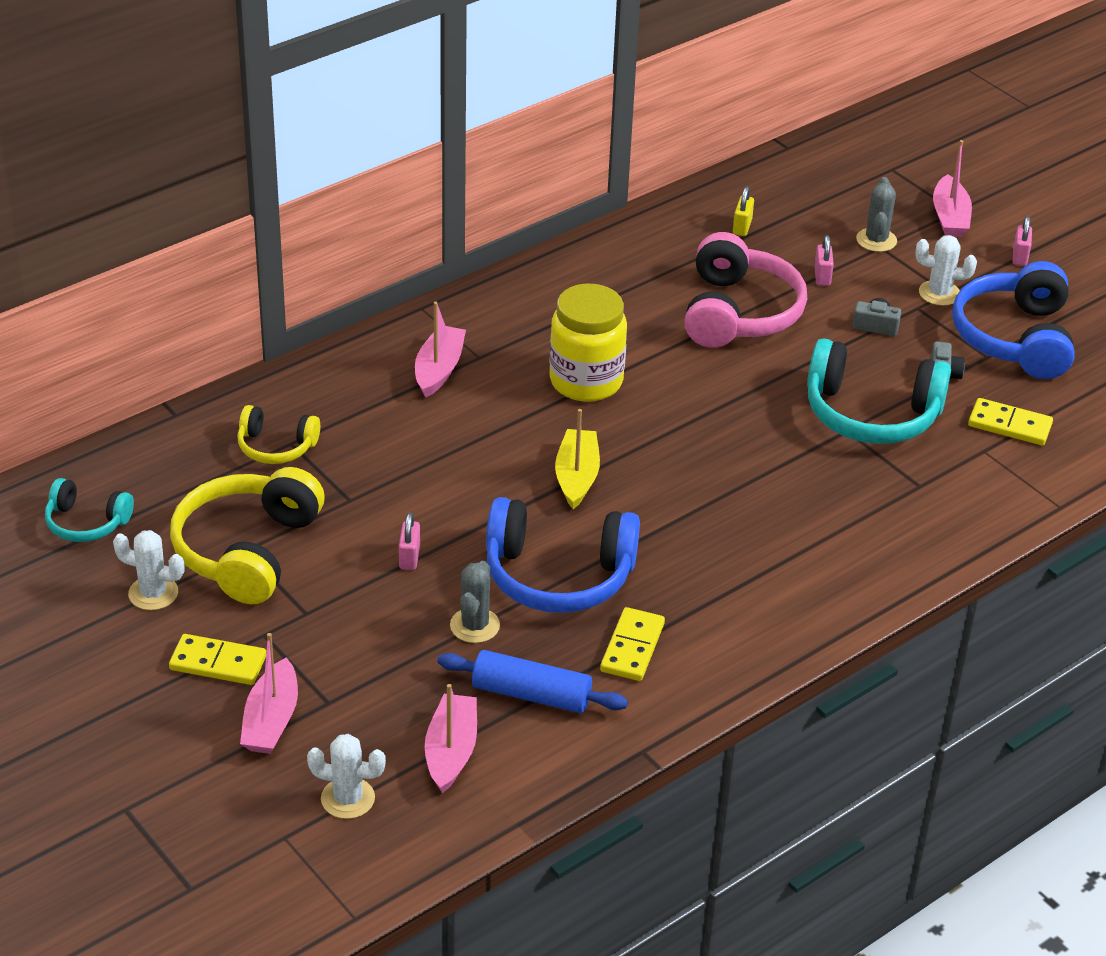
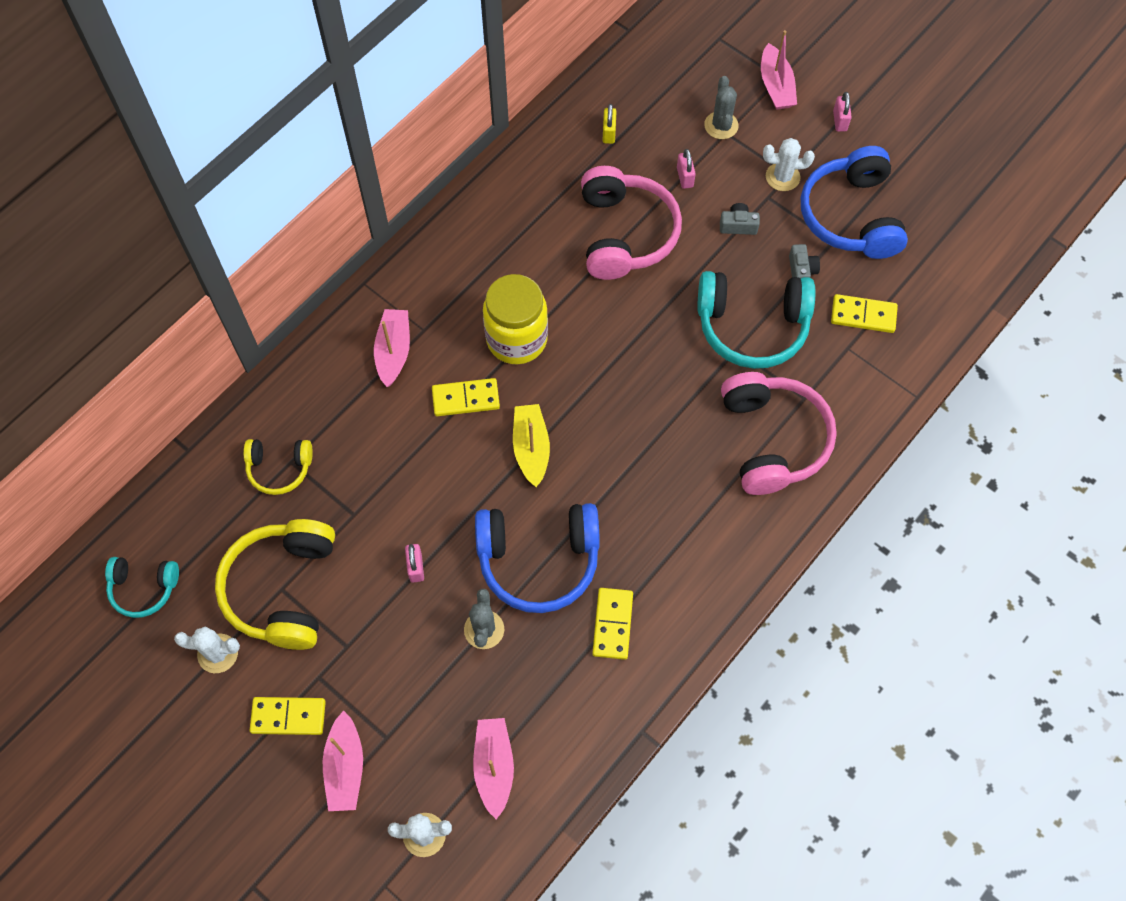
camera: 10 degrees left, 25 degrees up
blue rolling pin [437,650,628,713] -> none
none -> yellow domino [432,378,500,416]
none -> pink headphones [721,372,837,495]

